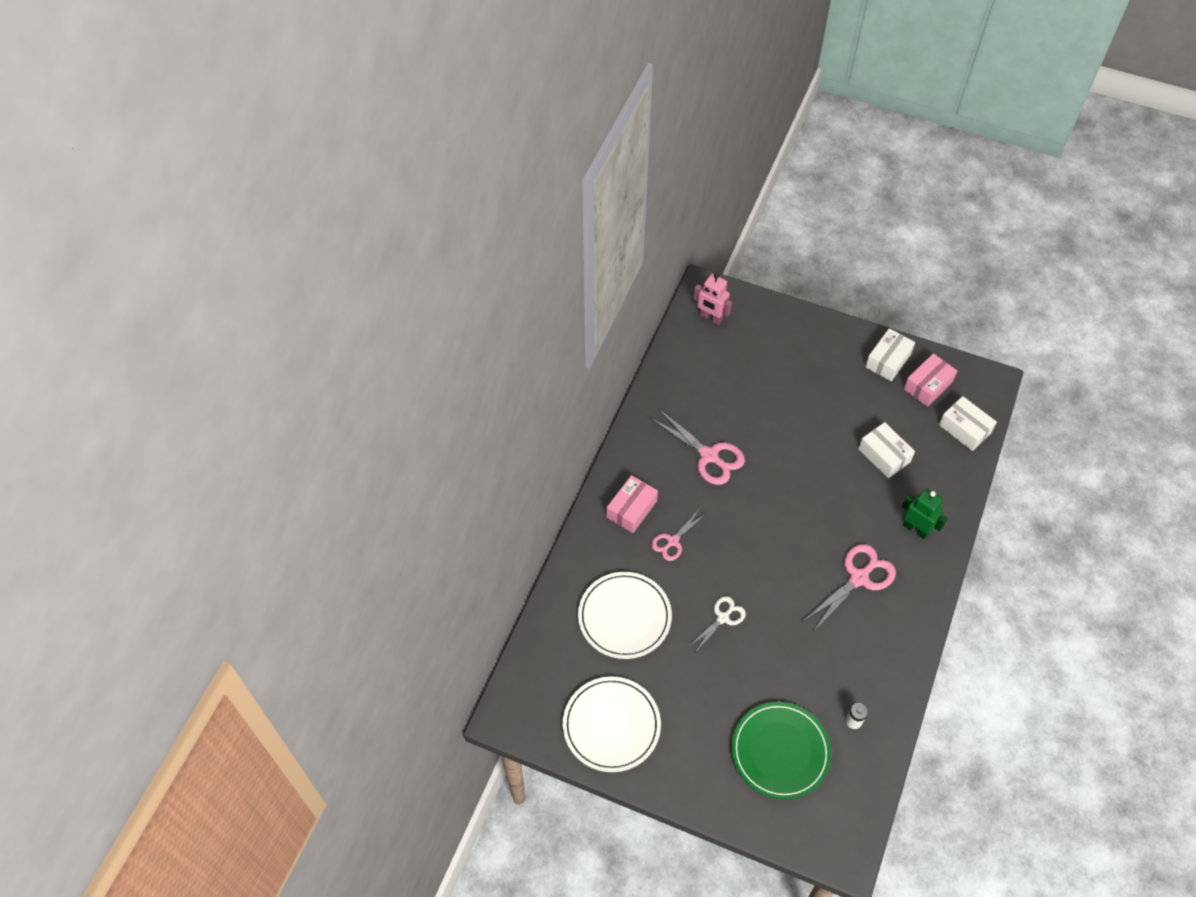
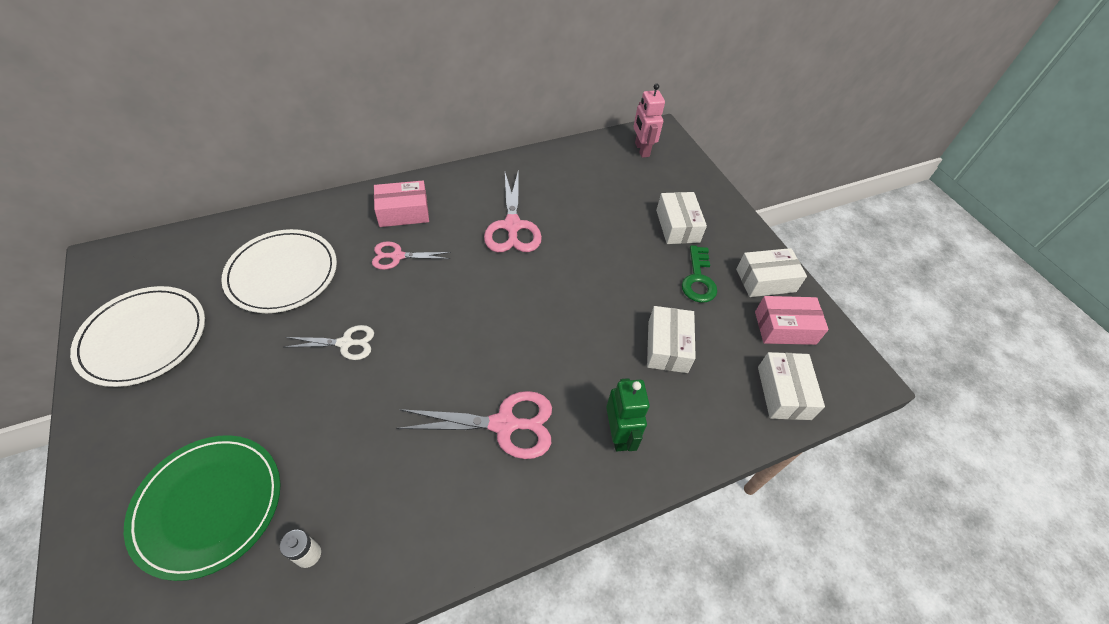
camera: 40 degrees right, 5 degrees down
none -> white box [656,192,707,244]
none -> green key [682,245,717,303]

